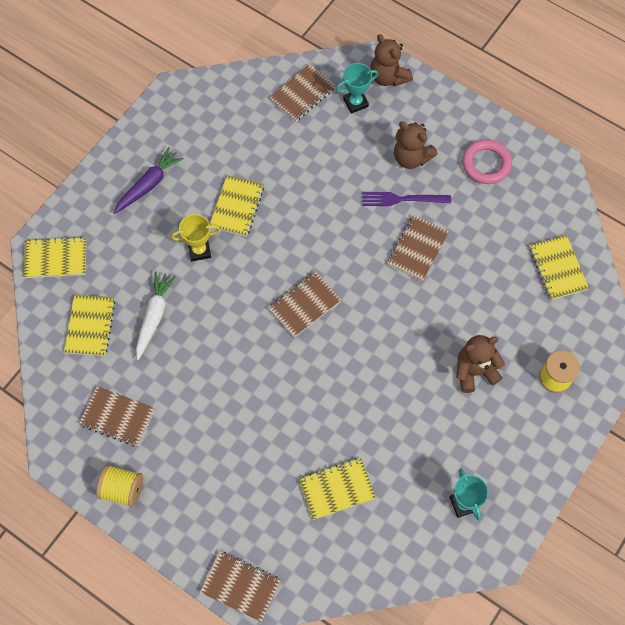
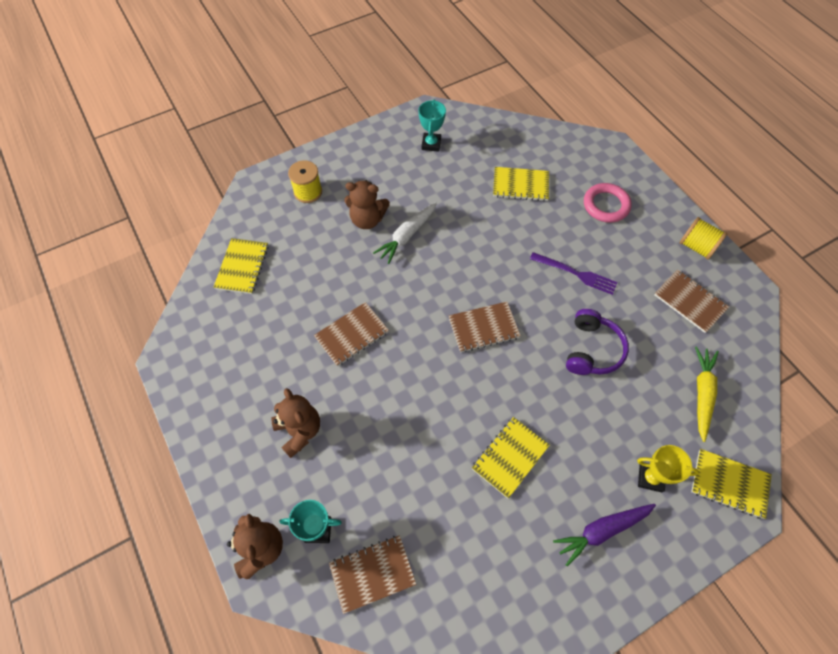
camera: 155 degrees left, 5 degrees down
yellow notebook [64,294,116,356] -> yellow carrot [695,346,719,442]
white carrot [136,272,176,360] -> white carrot moved to [373,202,437,264]
yellow trophy [171,214,220,261] -> yellow trophy moved to [637,445,699,493]
brown notebook [200,551,281,622] -> none
purple fork [362,192,451,206] -> purple fork moved to [530,252,617,295]
pink ring [462,139,512,184] -> pink ring moved to [584,183,632,223]
none -> purple headphones [566,309,629,375]

